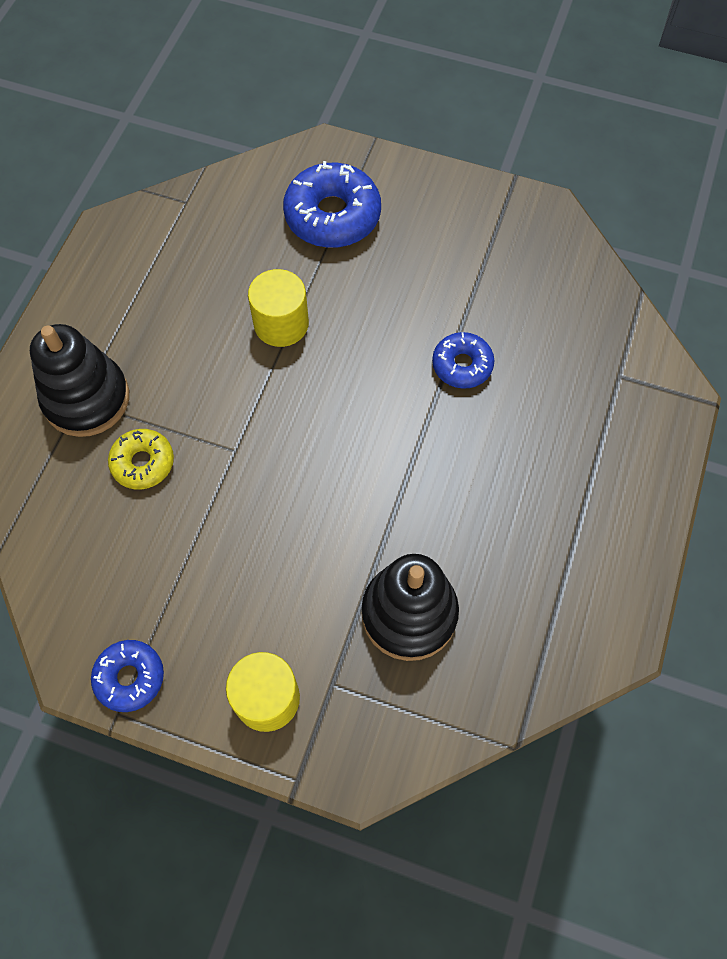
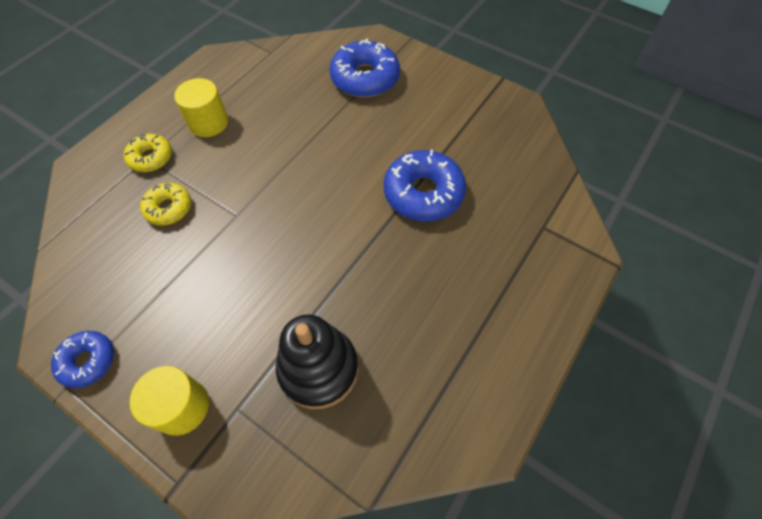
camera: 15 degrees right, 5 degrees down
black stacking toy [30,324,129,437] -> yellow donut [124,134,172,172]
yellow cylinder [248,269,309,347] -> yellow cylinder moved to [174,78,228,137]
blue donut [432,332,494,389] -> blue donut [384,150,466,222], size x1.71

